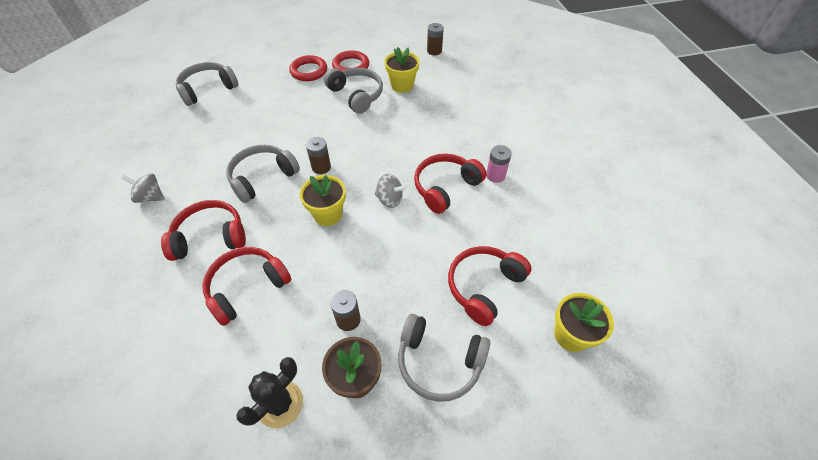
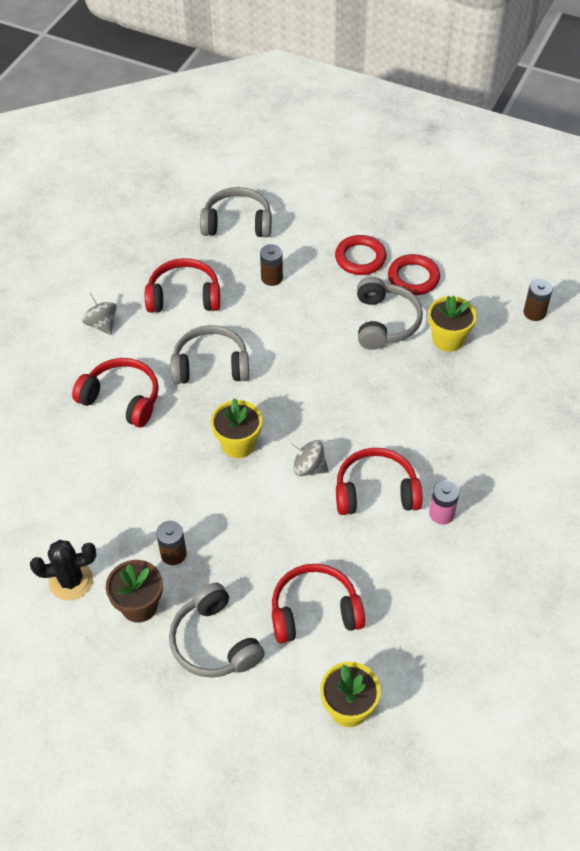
camera: 40 degrees right, 0 degrees up
red headphones [202,247,291,326] -> red headphones moved to [145,258,220,313]
brown battery [306,137,331,174] -> brown battery moved to [260,244,283,286]
grey spinning top [375,174,406,208] -> grey spinning top turned 135 degrees clockwise [288,440,329,476]

